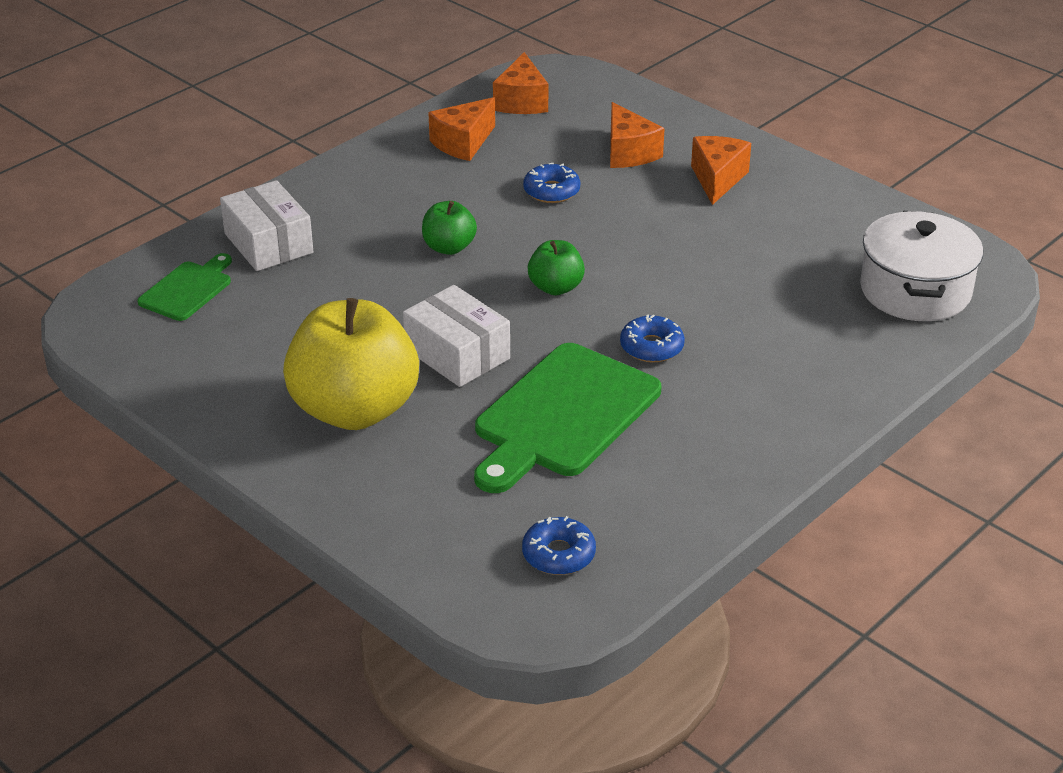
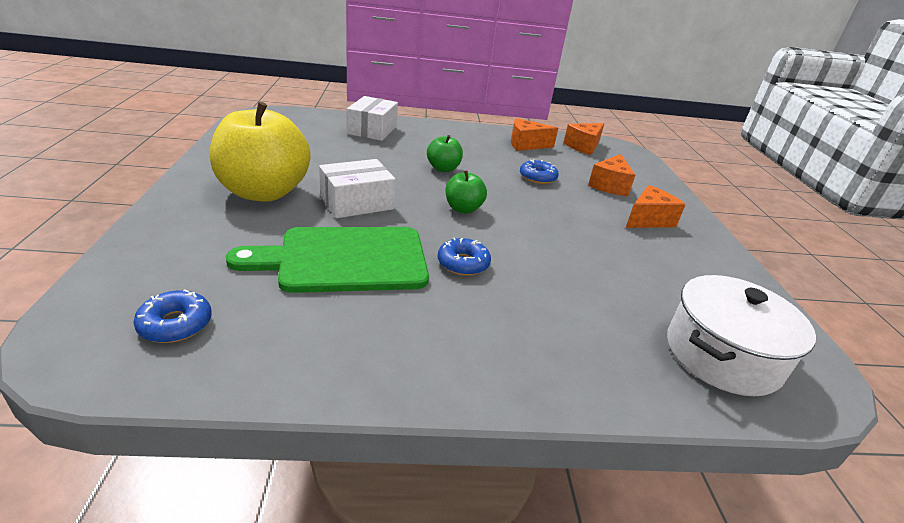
camera: 40 degrees right, 5 degrees down
green cutting board [137,253,232,321] -> none
white box [403,285,510,387] -> white box turned 60 degrees clockwise [319,159,396,218]

